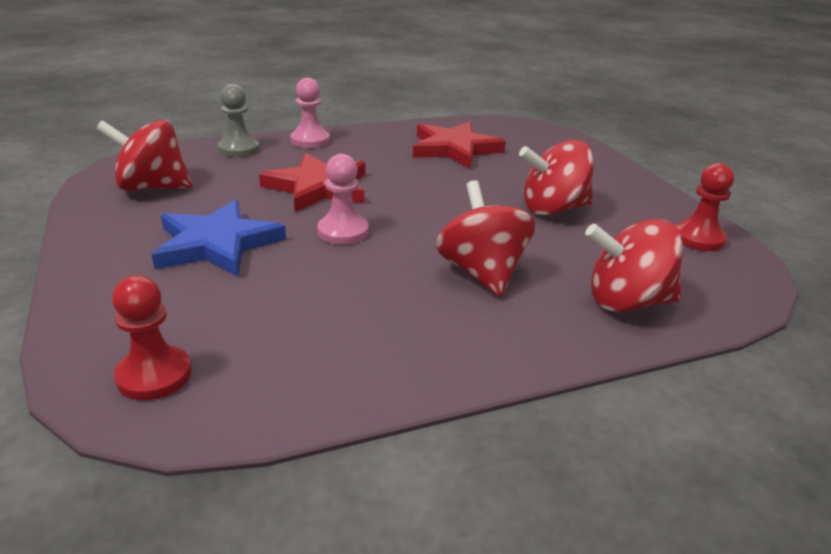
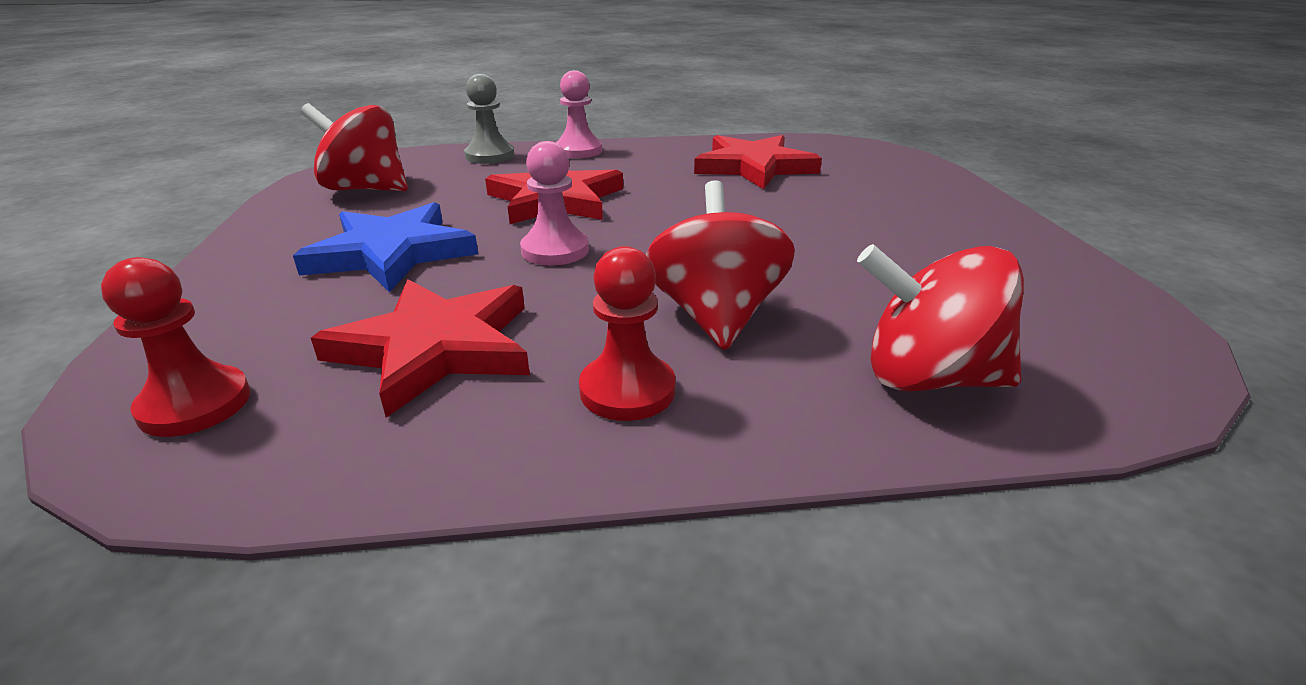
camera: 15 degrees right, 0 degrees up
red spinning top [519,140,594,215] -> none
red pawn [676,163,734,251] -> red pawn moved to [579,246,675,421]
none -> red star [311,279,530,418]

